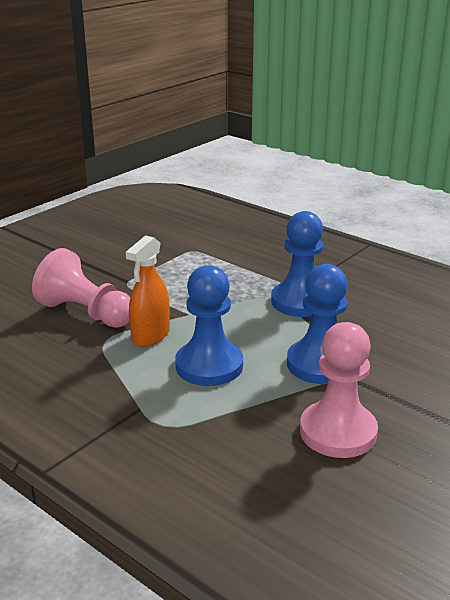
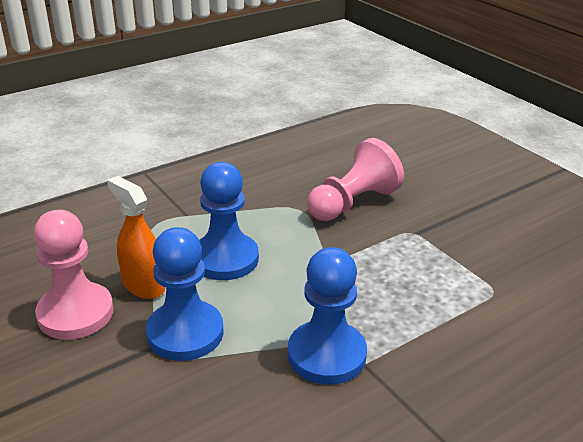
camera: 105 degrees right, 5 degrees up
orange spray bottle [125,235,170,347] -> orange spray bottle moved to [107,176,165,299]

